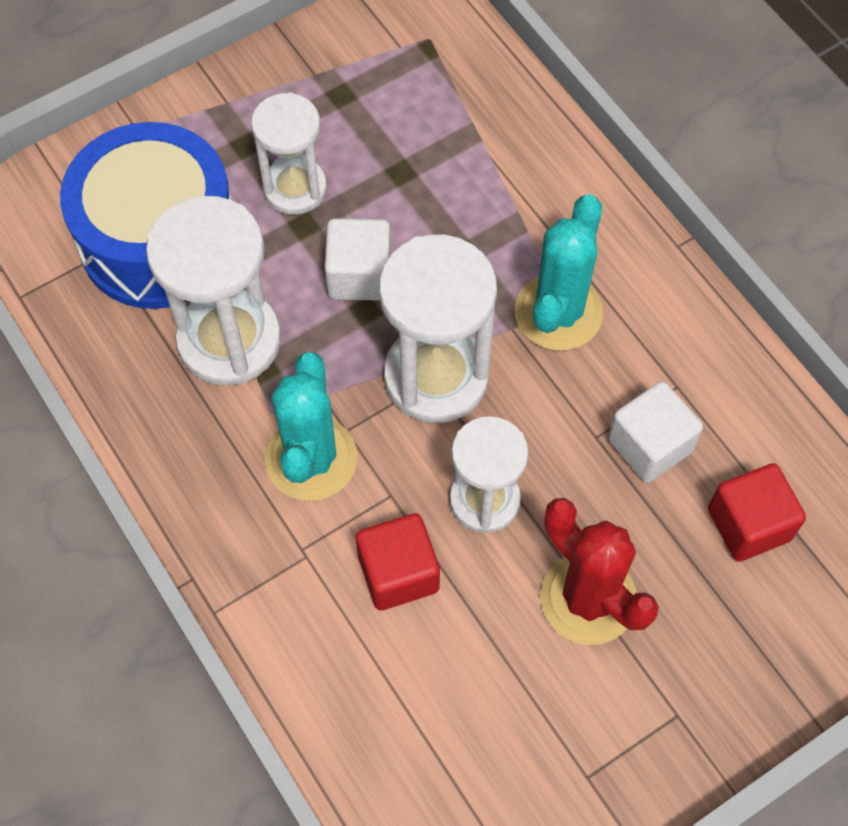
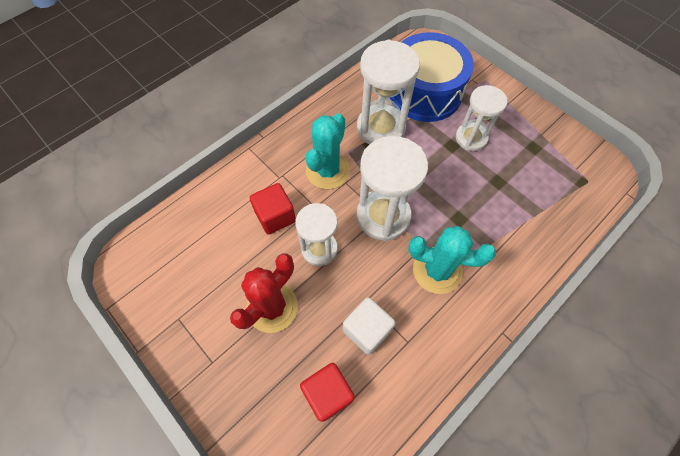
camera: 80 degrees right, 0 degrees up
turquoise cactus [265,352,357,501] -> turquoise cactus turned 60 degrees counterclockwise [306,113,350,189]
white cube [325,219,391,301] -> none

